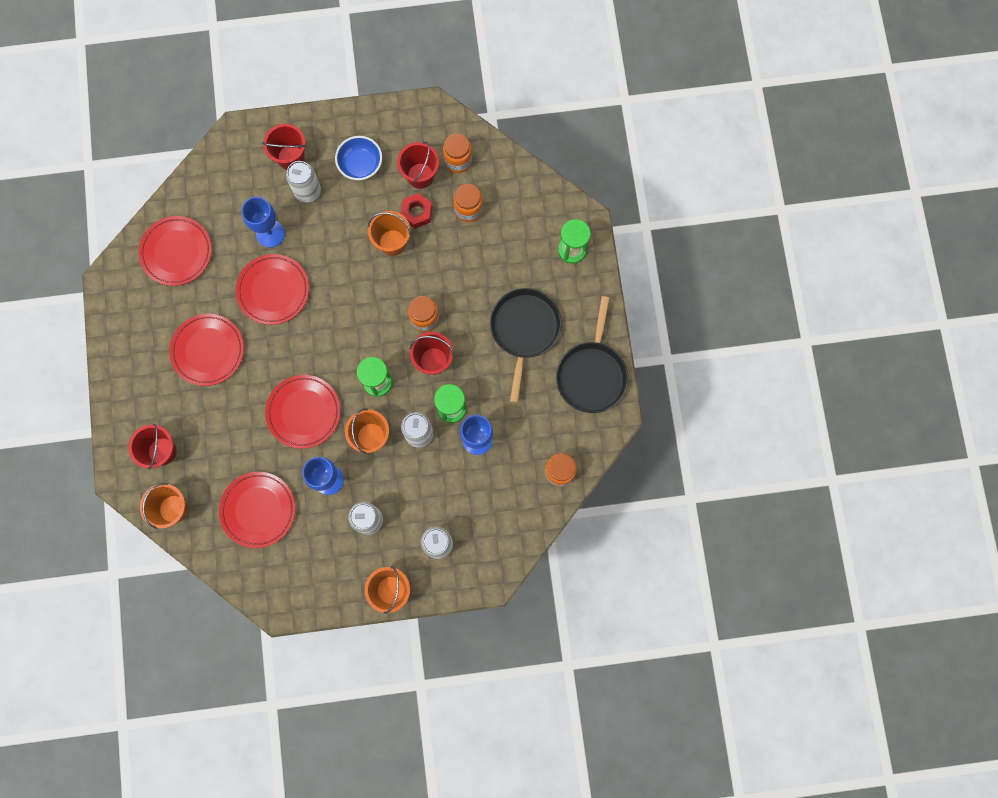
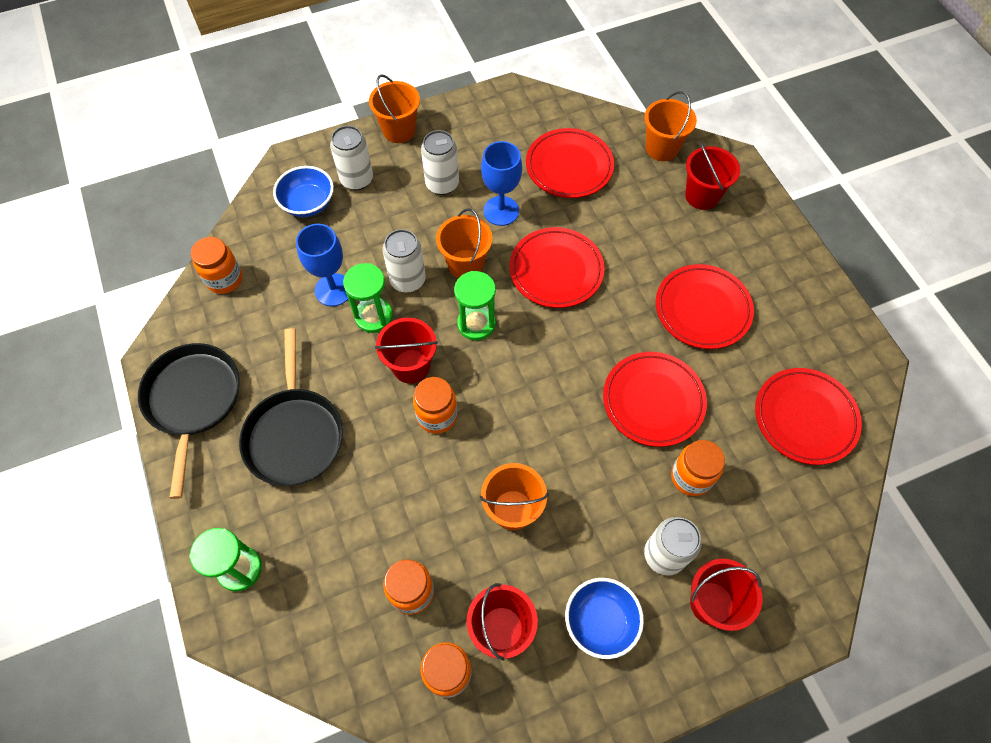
camera: 165 degrees right, 15 degrees down
blue goblet [241,197,285,248] -> orange jar [671,440,725,496]
red nut [401,193,432,229] -> none
none -> blue bowl [273,166,334,217]

